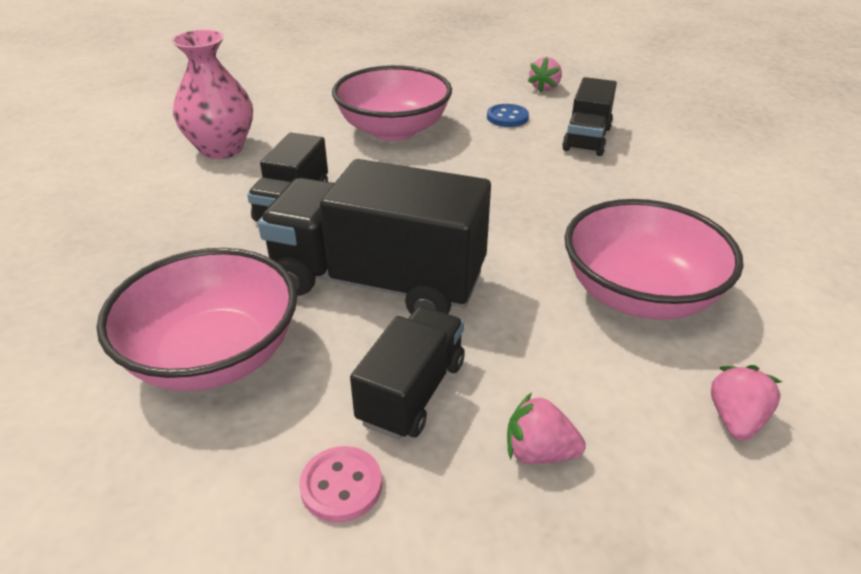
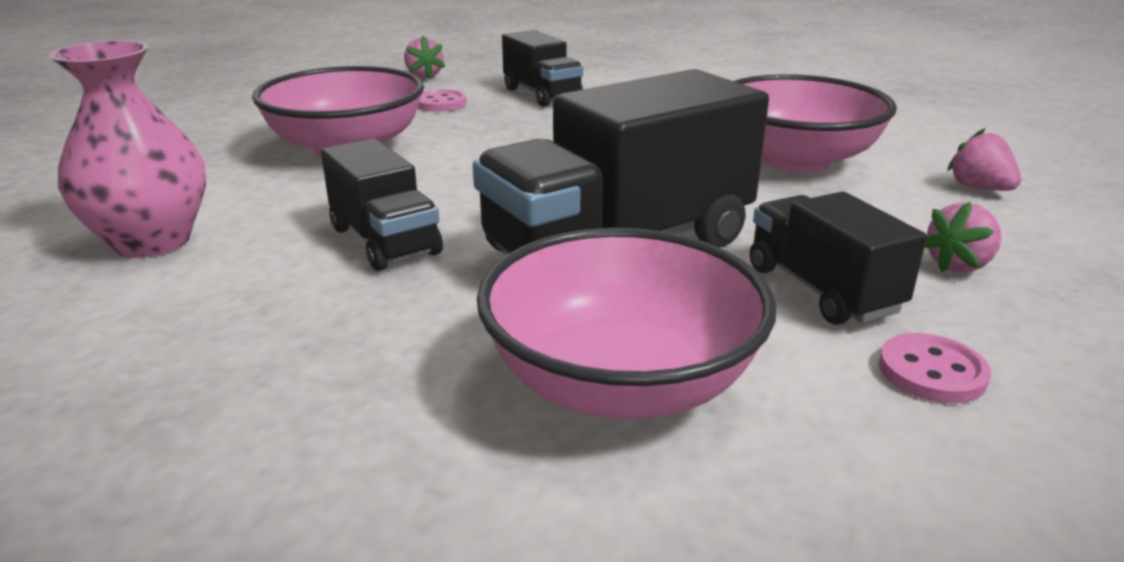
camera: 50 degrees left, 10 degrees down
blue button [487,104,529,127] -> pink button [418,89,467,112]

